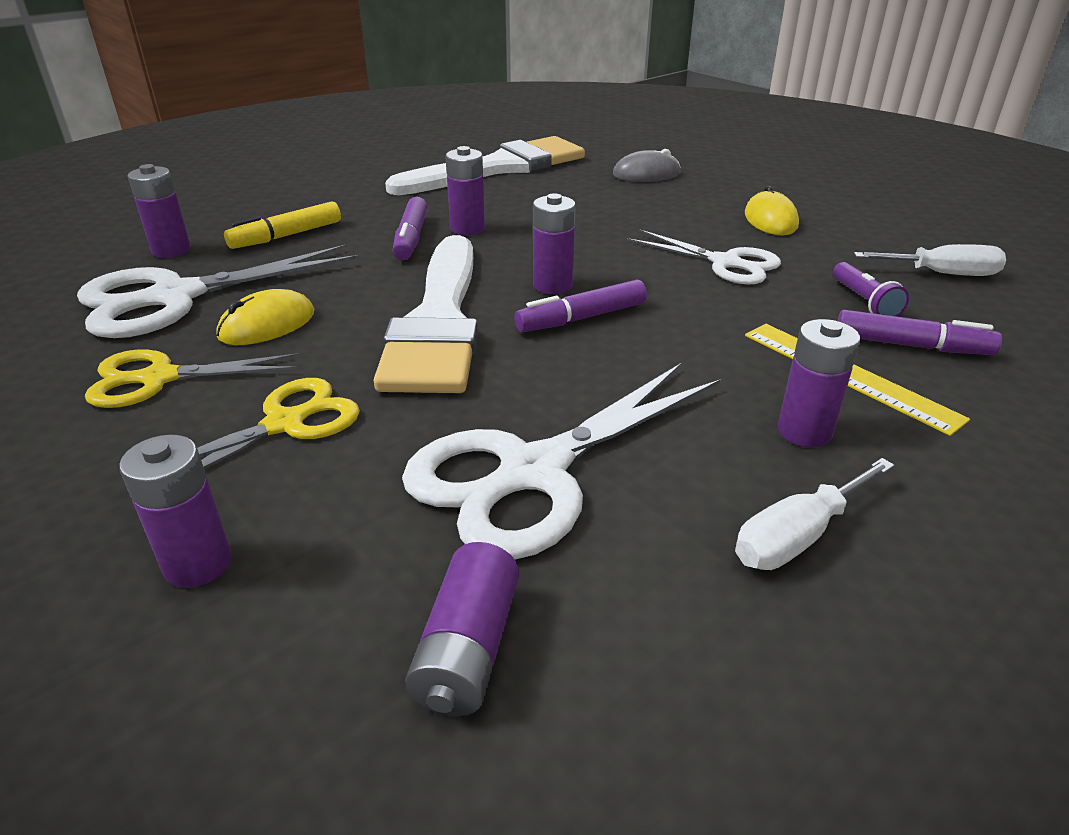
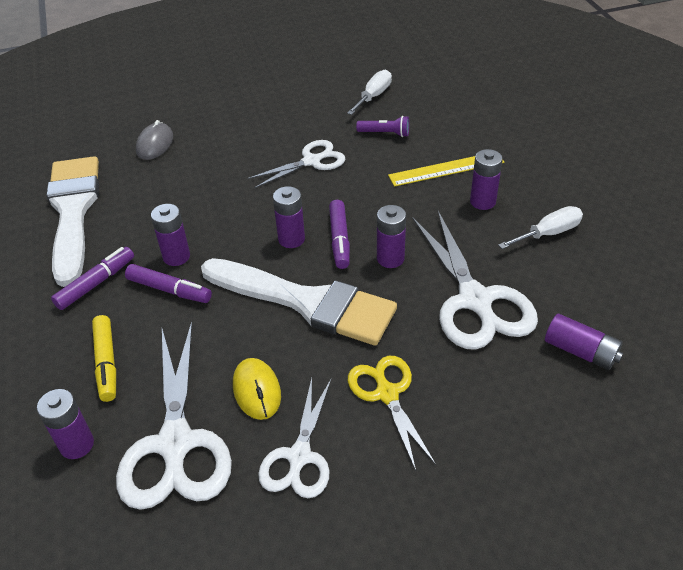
camera: 65 degrees left, 10 degrees up
yellow scissors [85,349,300,408] -> white scissors [258,378,331,498]
purple battery [119,435,232,588] -> purple battery moved to [377,205,406,268]
white screwdriver [735,458,895,570] -> white screwdriver turned 105 degrees counterclockwise [498,206,583,249]
yellow mouse [745,186,799,235] -> none
purple marker [838,310,1002,355] -> purple marker moved to [51,247,134,310]

